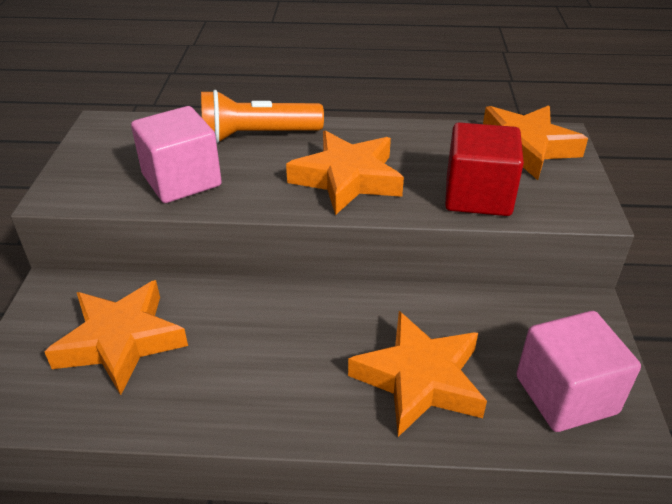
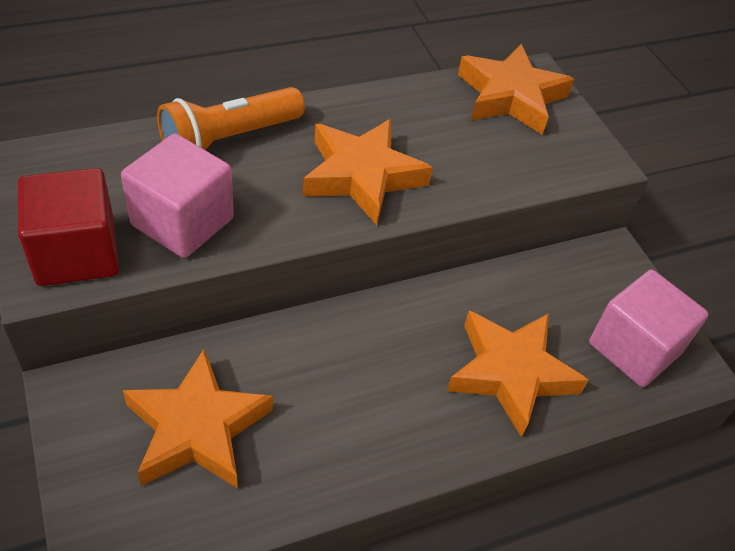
camera: 30 degrees left, 10 degrees up
red cube [445,122,524,216] -> red cube moved to [18,168,119,286]

